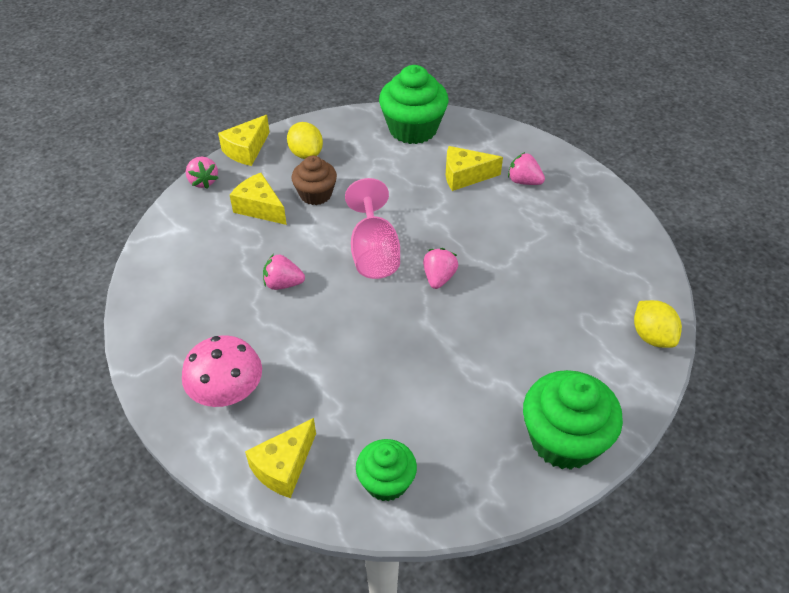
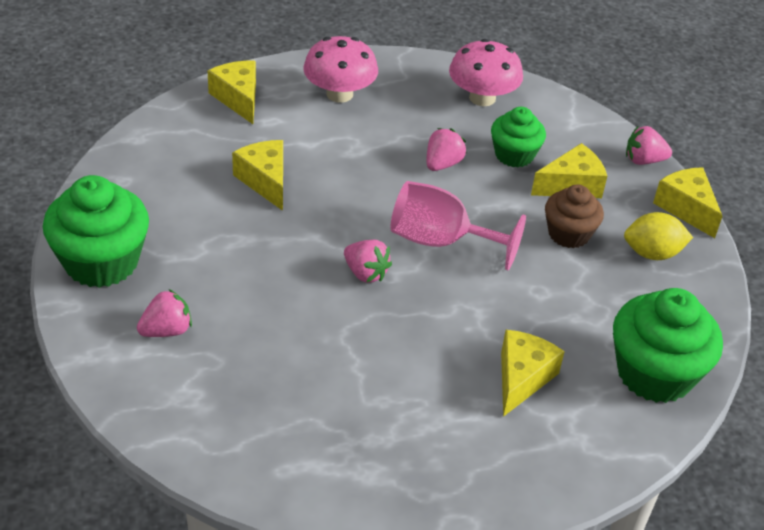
camera: 115 degrees right, 5 degrees down
green cupcake [356,439,417,501] -> green cupcake moved to [491,107,546,167]
pink strawberry [508,152,545,185] -> pink strawberry moved to [137,289,192,337]
yellow lemon [634,300,682,348] -> none
none -> yellow cheese [232,140,283,211]
none -> pink mushroom [449,39,523,106]

